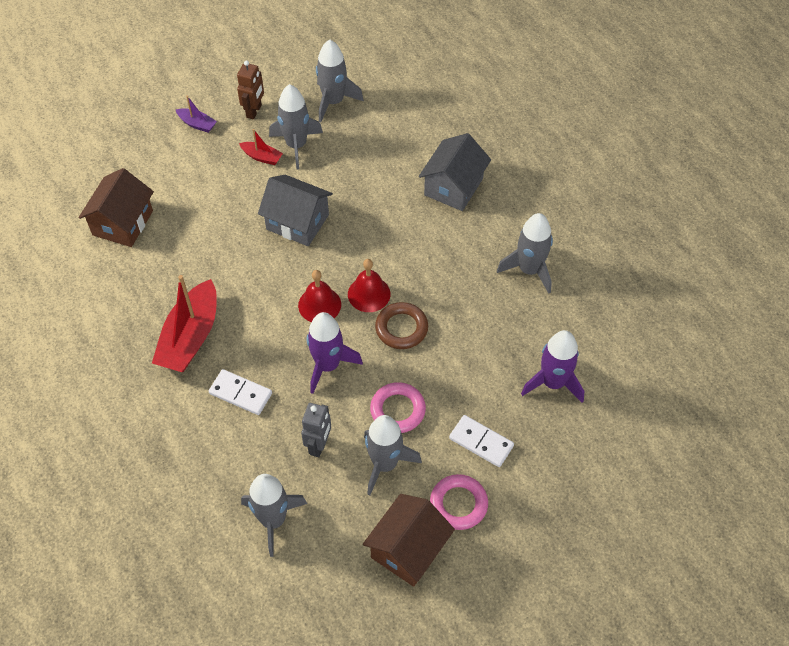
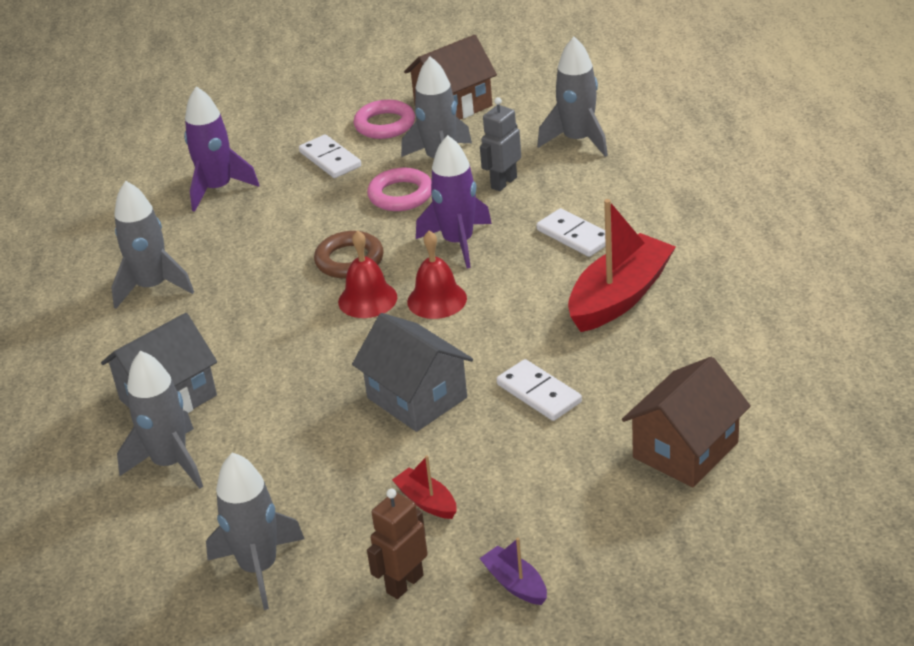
camera: 155 degrees left, 20 degrees down
grey rocket [269,84,323,169] -> grey rocket moved to [117,351,203,489]
none -> white domino [497,359,582,421]

